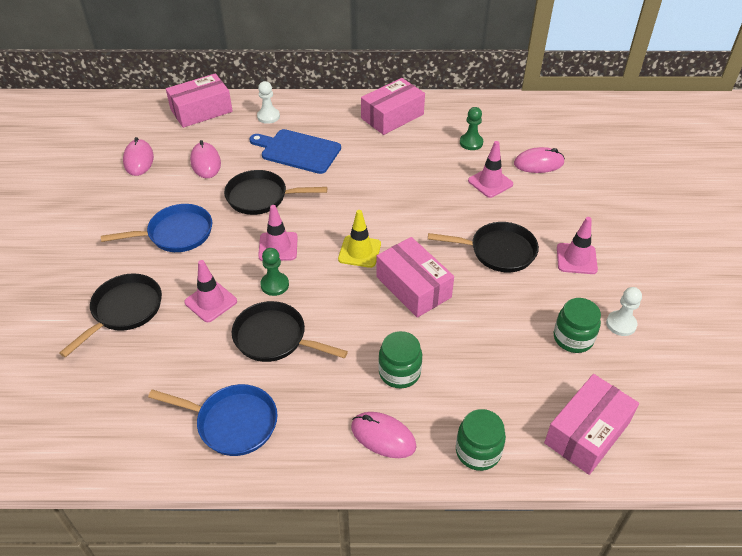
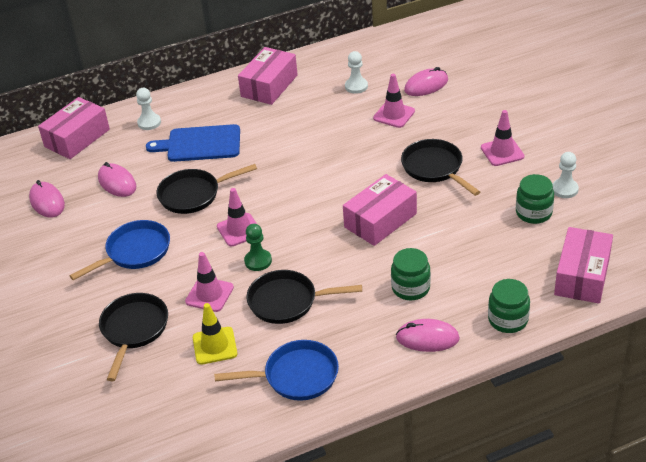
camera: 20 degrees left, 5 degrees down
yellow traffic cone [338,210,381,268] -> yellow traffic cone moved to [193,303,237,365]
pink box [376,237,454,318] -> pink box turned 75 degrees counterclockwise [343,174,417,246]
black pan [428,222,539,272] -> black pan turned 105 degrees counterclockwise [401,139,480,196]
green pawn [460,107,483,150] -> white pawn [345,51,368,94]

